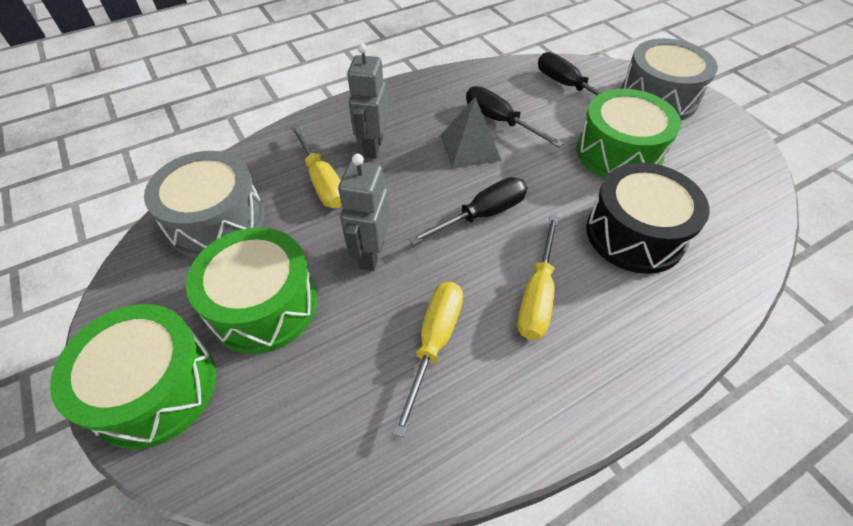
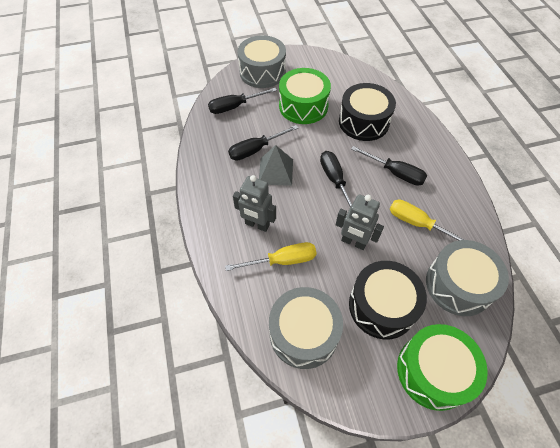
camera: 75 degrees left, 5 degrees up
green drum [186,227,317,354] -> black drum [349,261,427,339]
yellow screwdriver [517,215,559,340] -> black screwdriver [351,146,427,186]
none -> grey drum [426,240,509,316]

